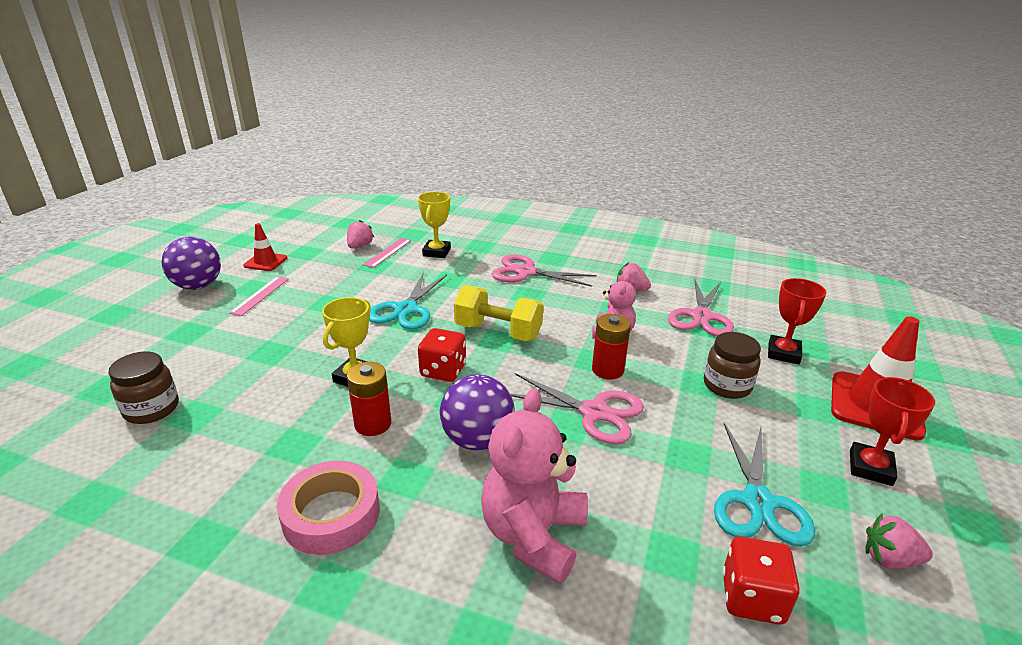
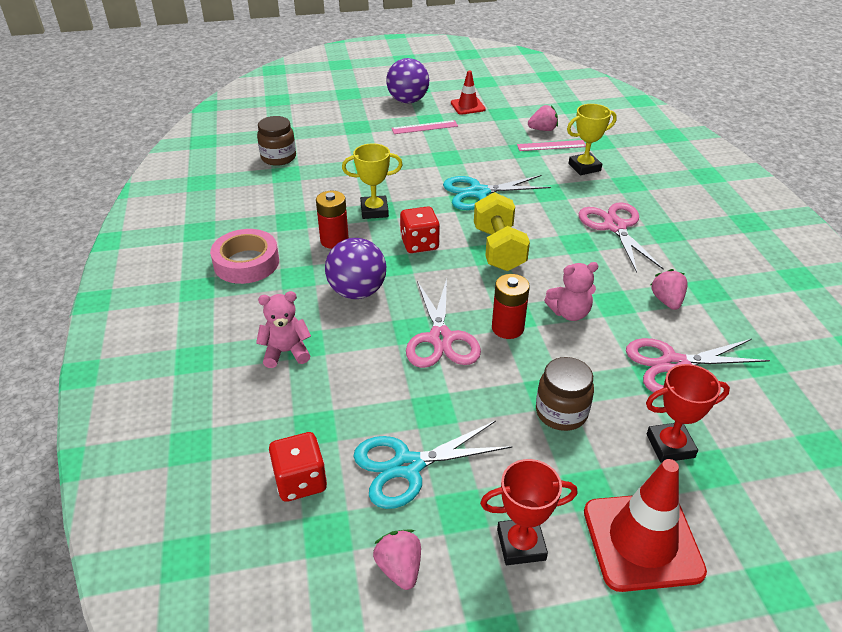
camera: 60 degrees right, 10 degrees up
pink teddy bear [481,388,588,584] -> pink teddy bear [256,291,311,368], size x0.59

